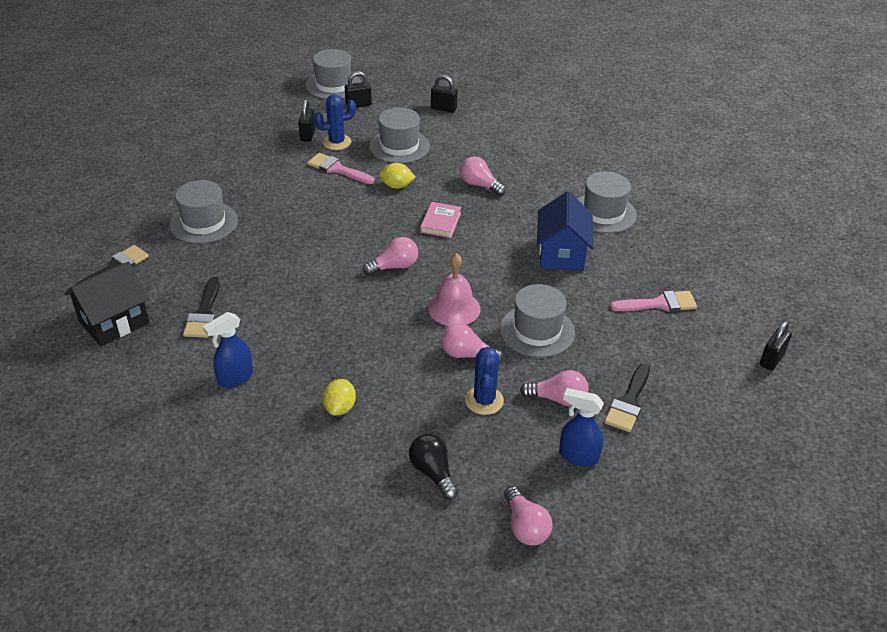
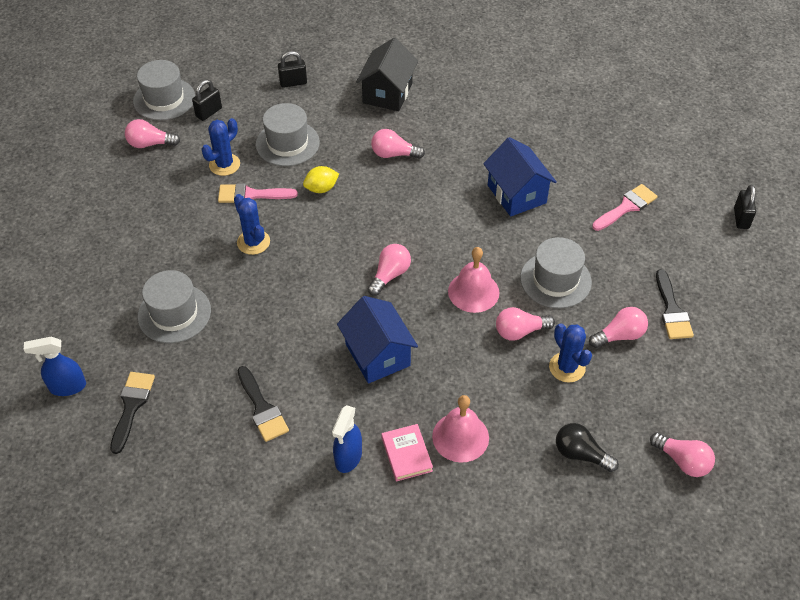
camera: 30 degrees left, 10 degrees up
black house [65,261,149,346] -> black house moved to [356,38,418,111]
black padlock [298,100,316,142] -> none
yellow lemon [322,379,356,416] -> pink bell [432,395,489,463]
pink book [420,202,462,238] -> pink book moved to [381,424,433,481]
blue spray bottle [559,388,604,467] -> blue spray bottle moved to [24,337,86,396]
grey hat [578,172,637,233] -> none
none -> pink light bulb [125,119,180,148]
none -> blue cactus [234,194,270,255]
none -> blue house [337,296,418,384]

